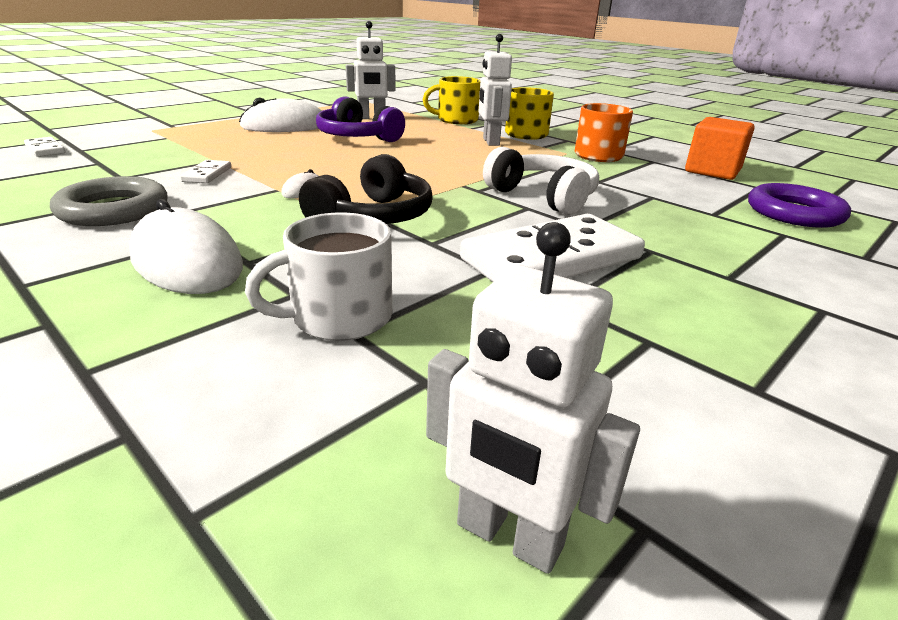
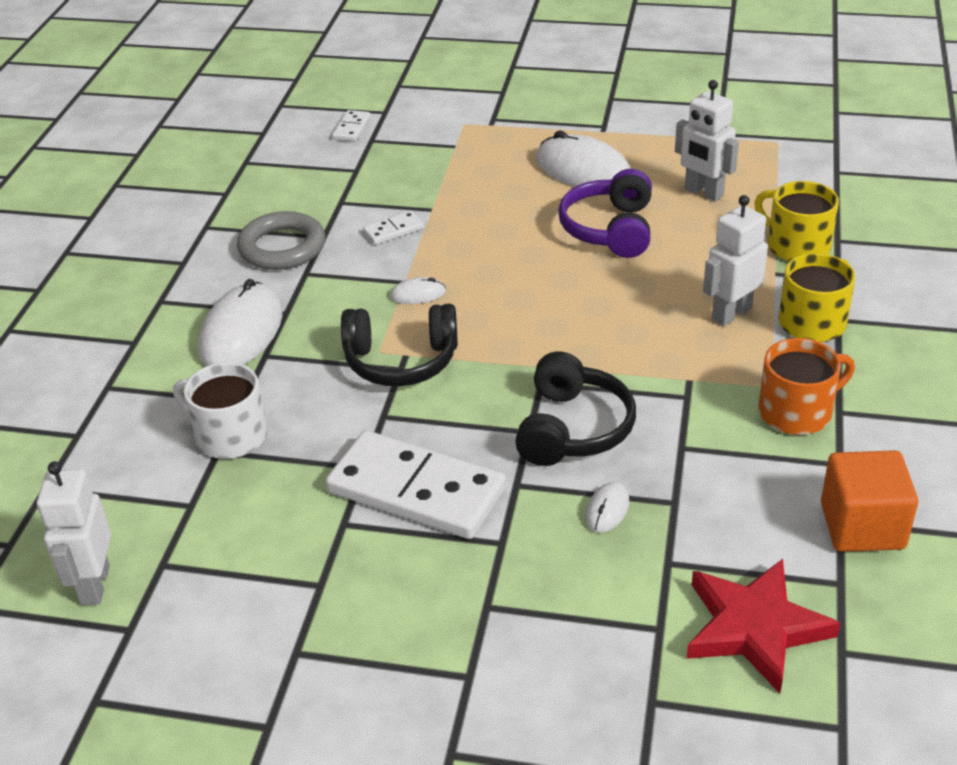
camera: 60 degrees right, 10 degrees up
white headphones [483,147,599,215] -> black headphones [515,352,636,466]
purple ring [748,183,851,228] -> red star [686,559,841,694]
none -> white mouse [585,482,629,533]

